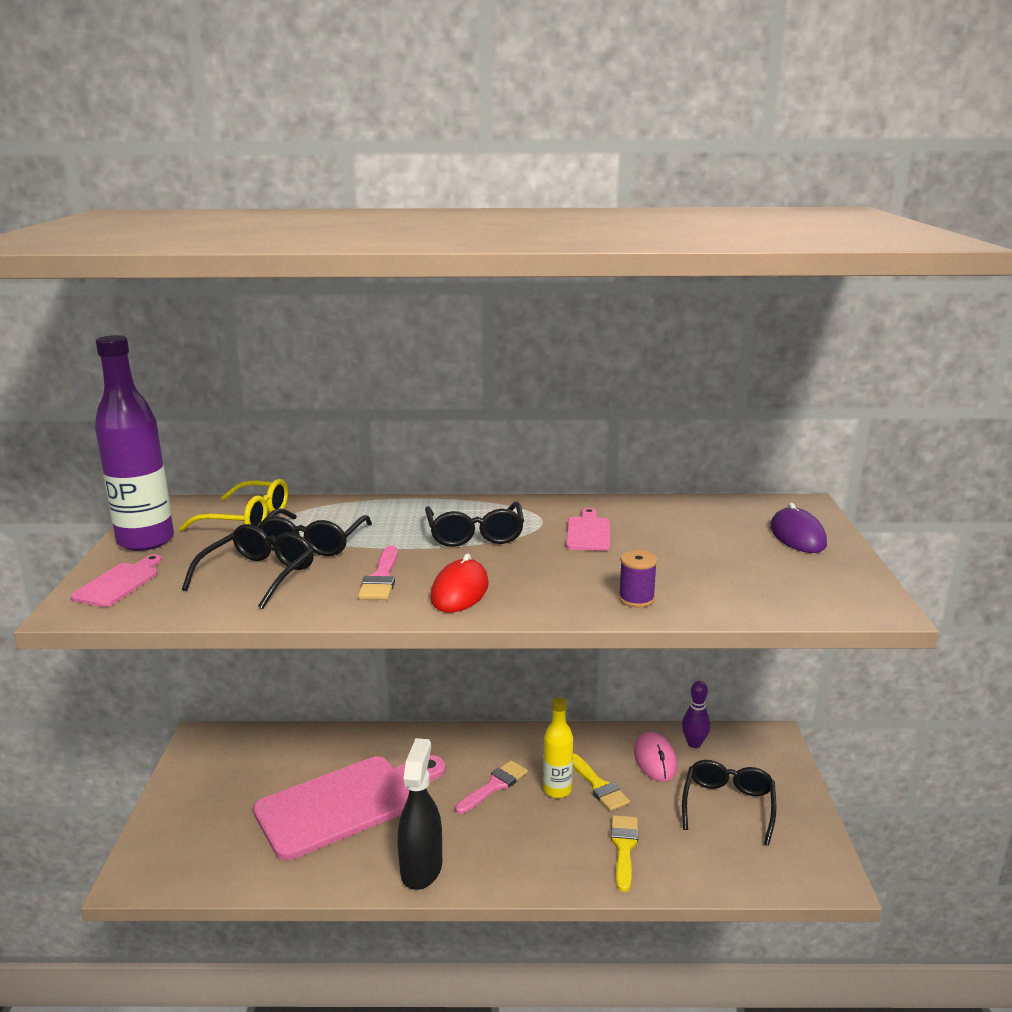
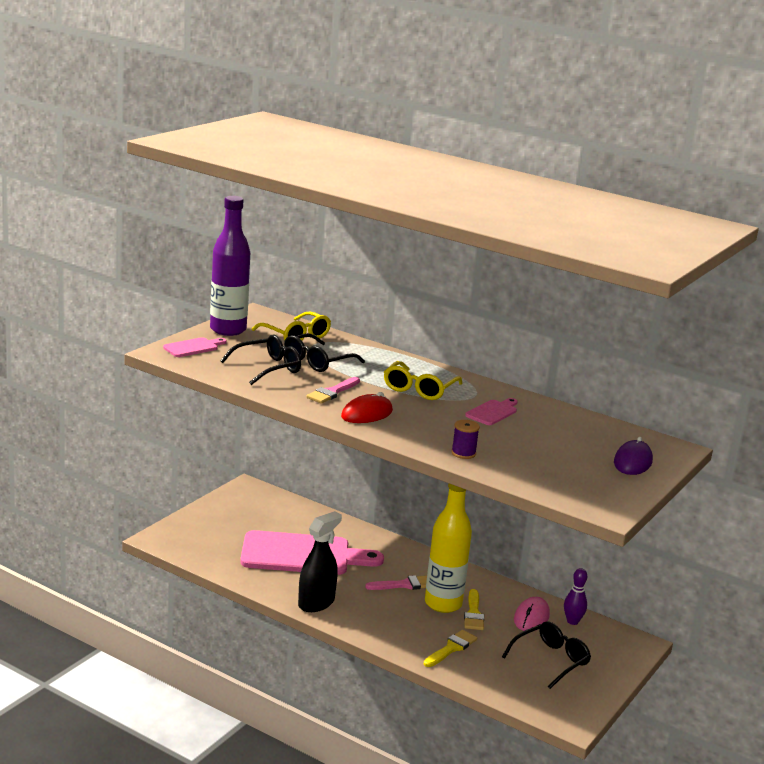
camera: 30 degrees right, 0 degrees up
black glasses [425,502,524,547] -> yellow glasses [384,361,463,400]
yellow bottle [543,697,573,798] -> yellow bottle [425,483,472,613], size x1.72

